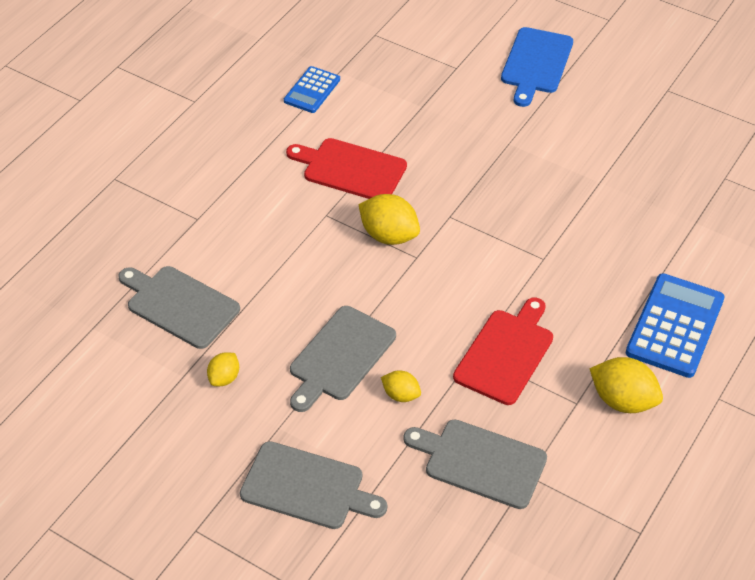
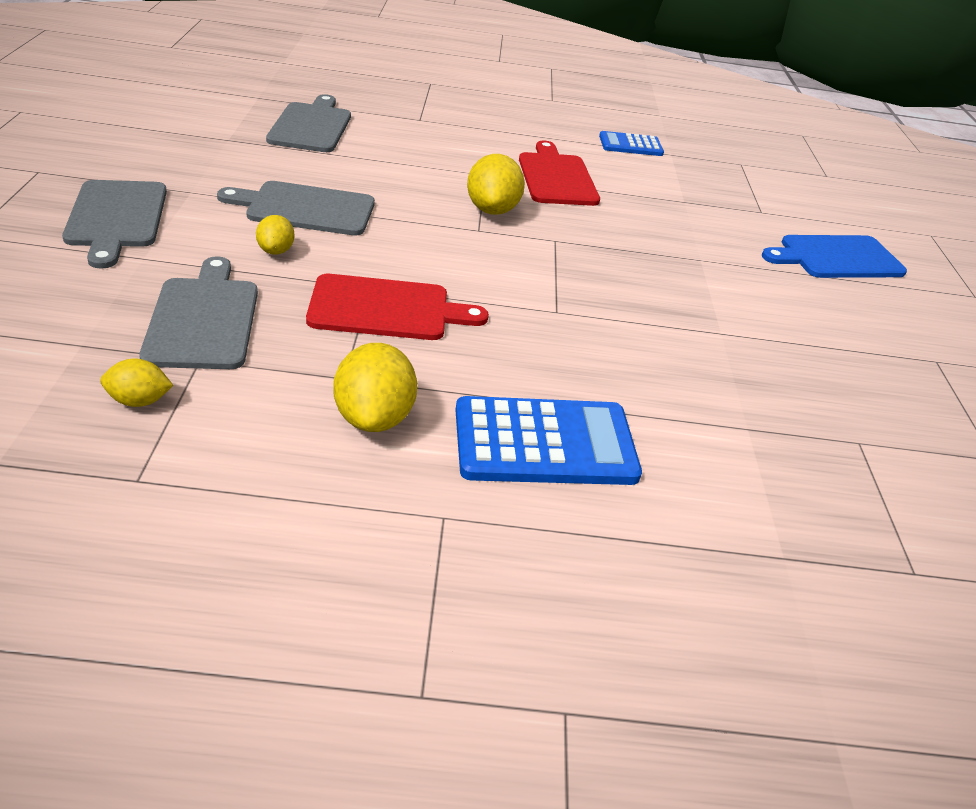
camera: 55 degrees right, 10 degrees down
yellow lemon [207,352,239,386] -> yellow lemon moved to [100,359,173,407]

